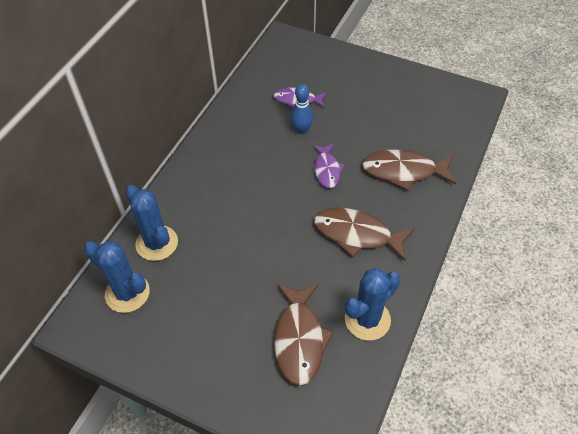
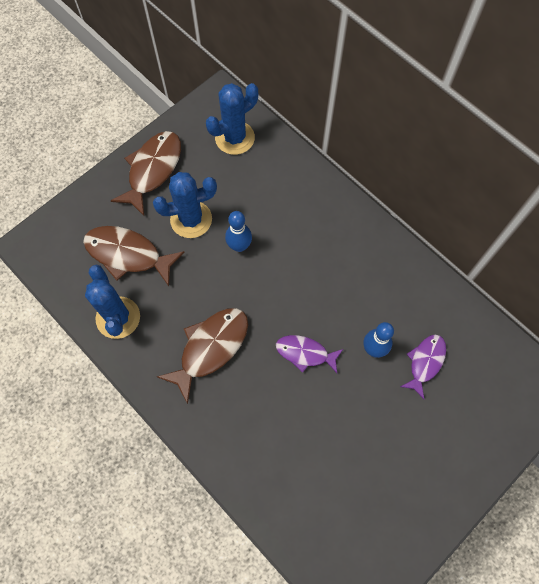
camera: 110 degrees right, 15 degrees up
blue cactus [125,185,178,261] -> blue cactus moved to [153,172,217,238]
brown fish [362,149,456,191] -> brown fish moved to [111,131,181,216]
none -> blue bowling pin [225,211,252,252]

